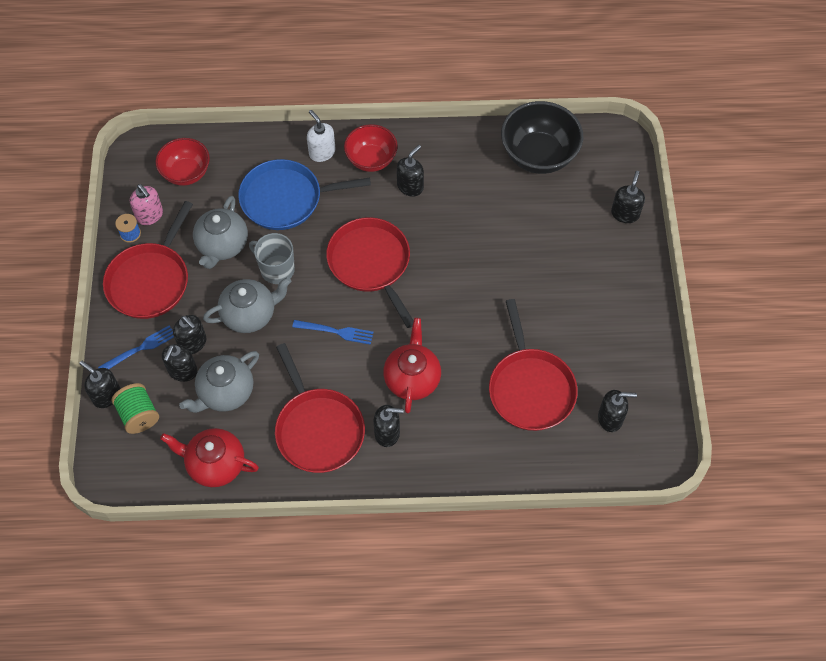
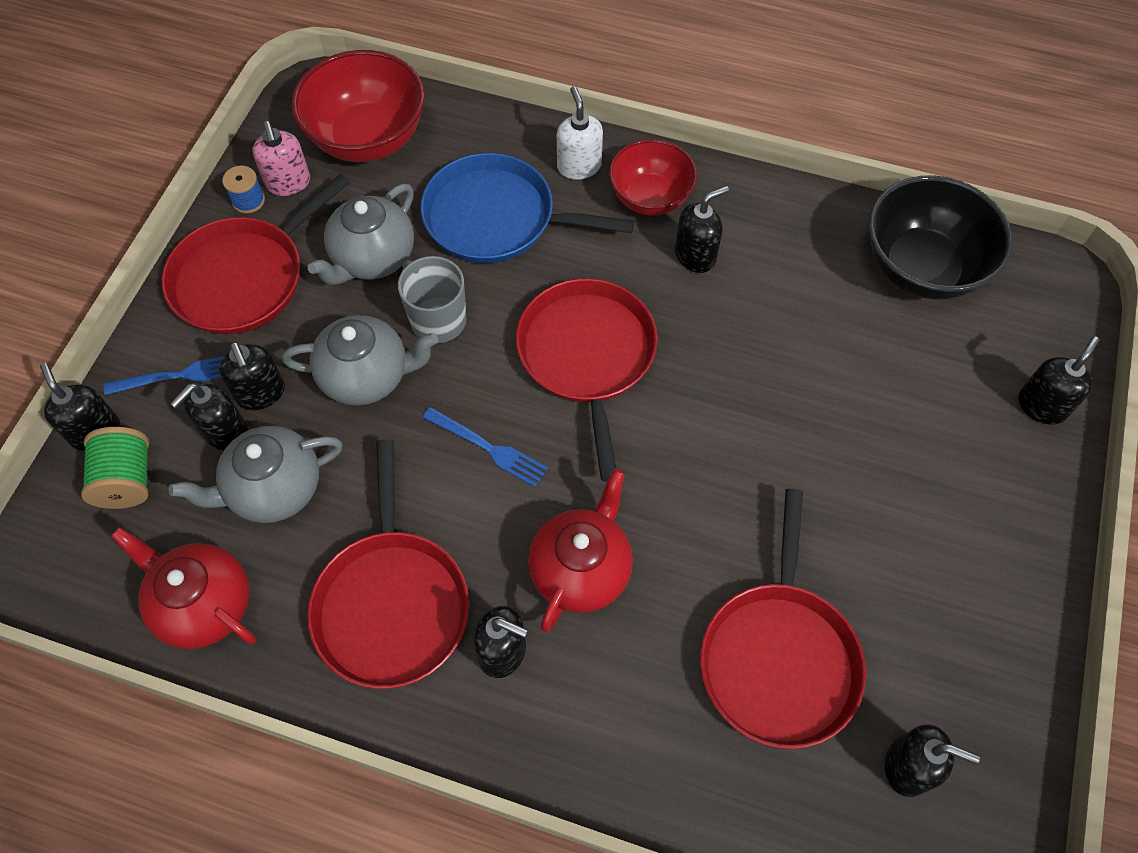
camera: 20 degrees right, 0 degrees up
red bowl [156,138,210,186] -> red bowl [292,50,425,162], size x1.53

